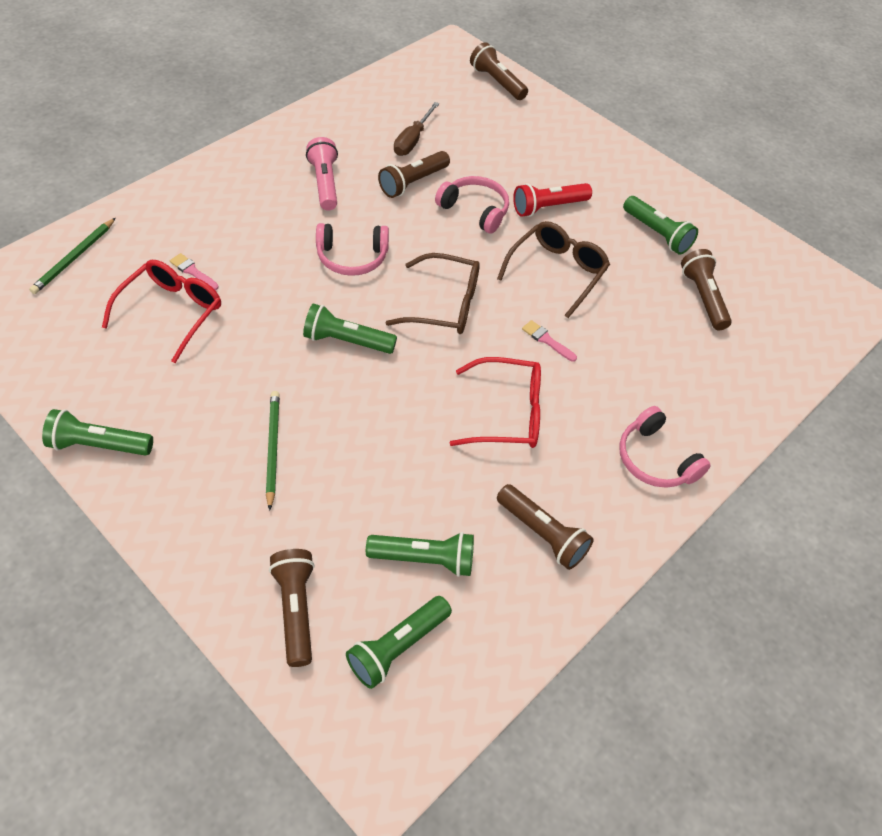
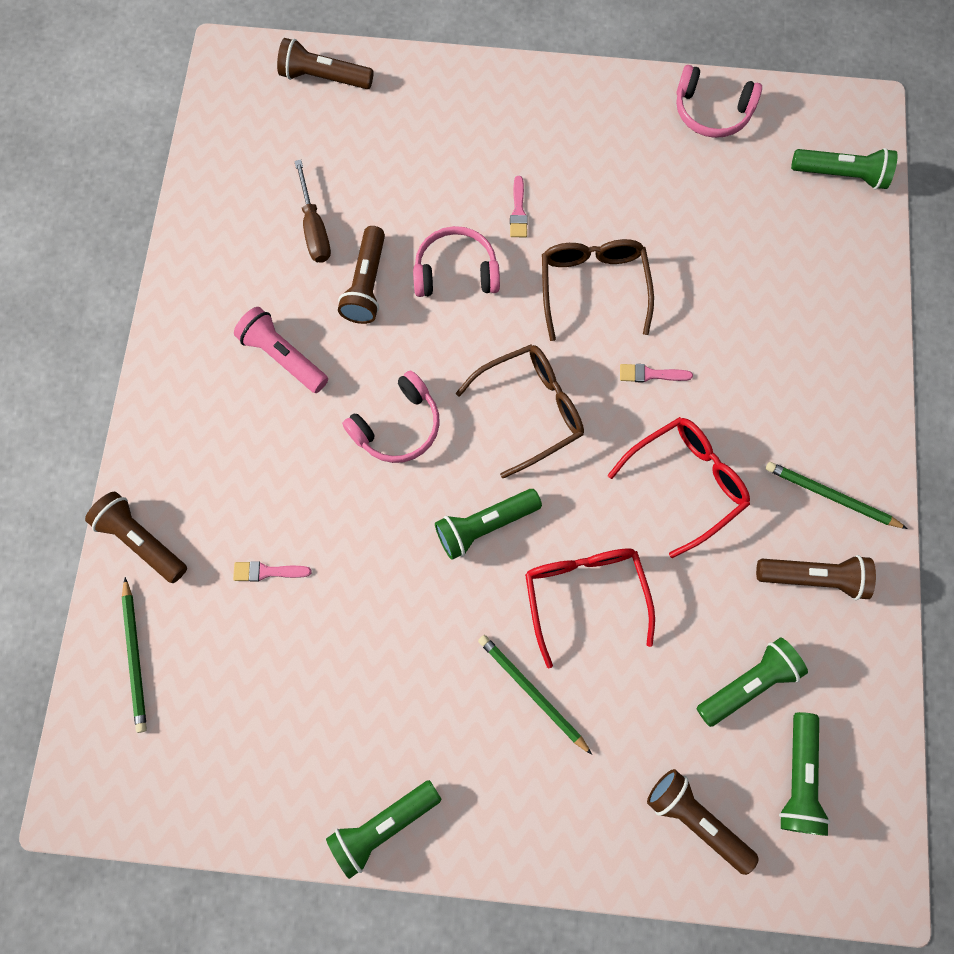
camera: 35 degrees left, 20 degrees up
red glasses [102,260,221,363] -> red glasses moved to [525,548,655,668]
red flashlight [513,183,592,217] -> pink brush [510,176,528,237]
pink headphones [619,406,711,488] -> pink headphones moved to [676,65,762,138]
green flashlight [623,196,698,255] -> green flashlight moved to [791,148,898,189]
brown flashlight [681,249,732,330] -> brown flashlight moved to [85,491,187,583]
none -> green pencil [766,462,908,529]

